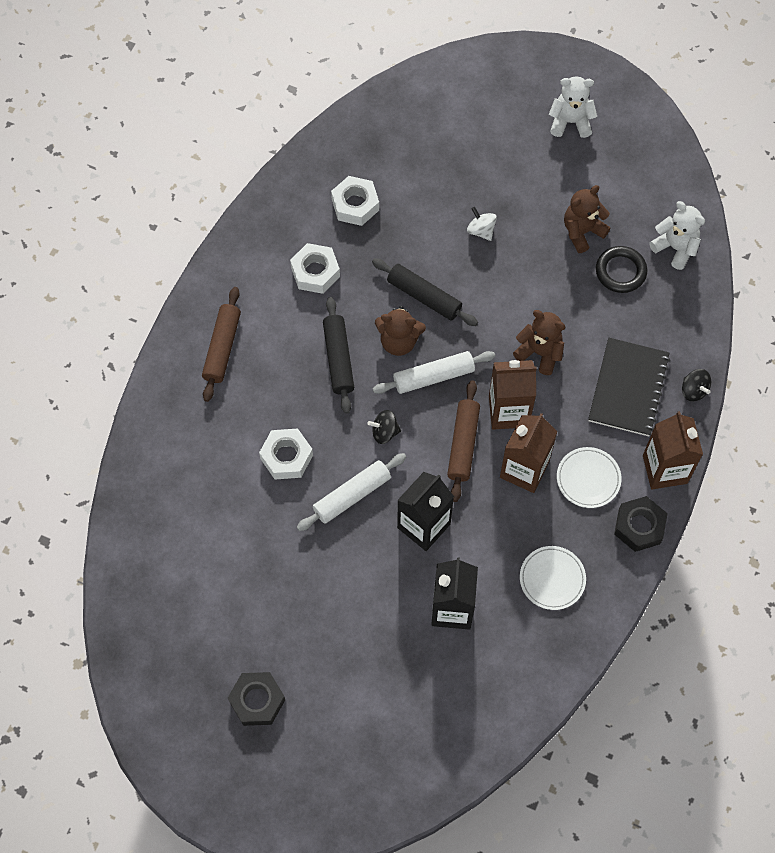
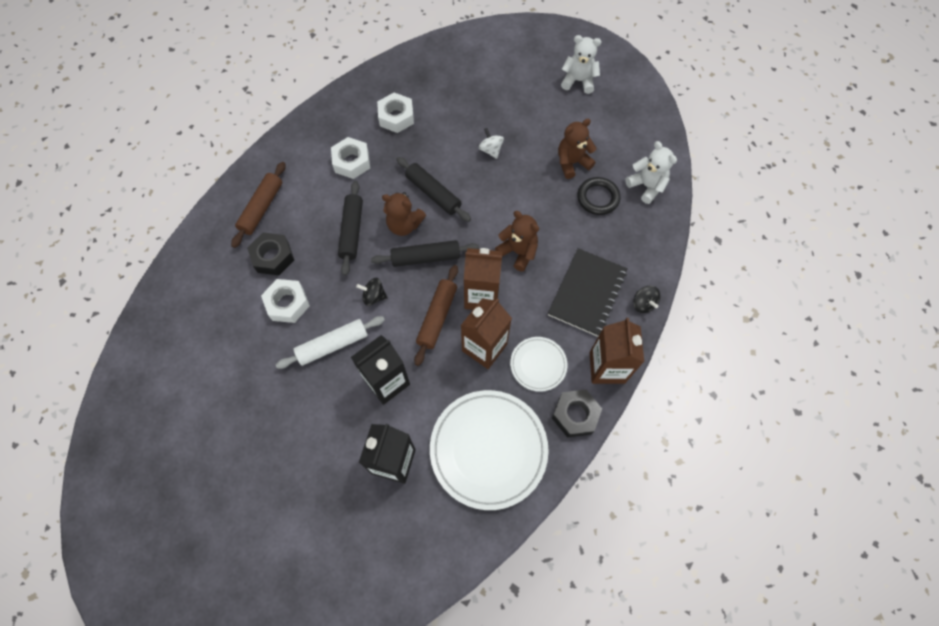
camera: 10 degrees right, 0 degrees up
black nut [228,672,285,726] -> black nut moved to [247,232,294,275]
white rolling pin [373,351,495,394] -> black rolling pin [371,240,479,267]
white plate [520,546,586,610] -> white plate [430,390,549,510], size x1.96

